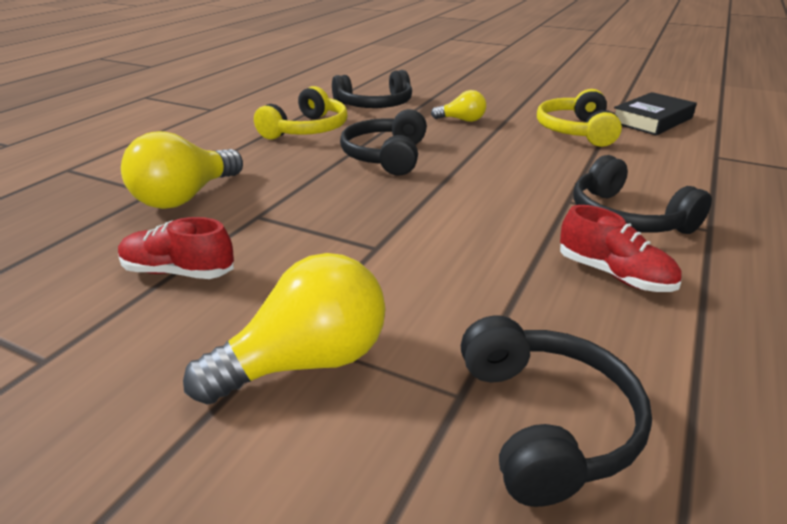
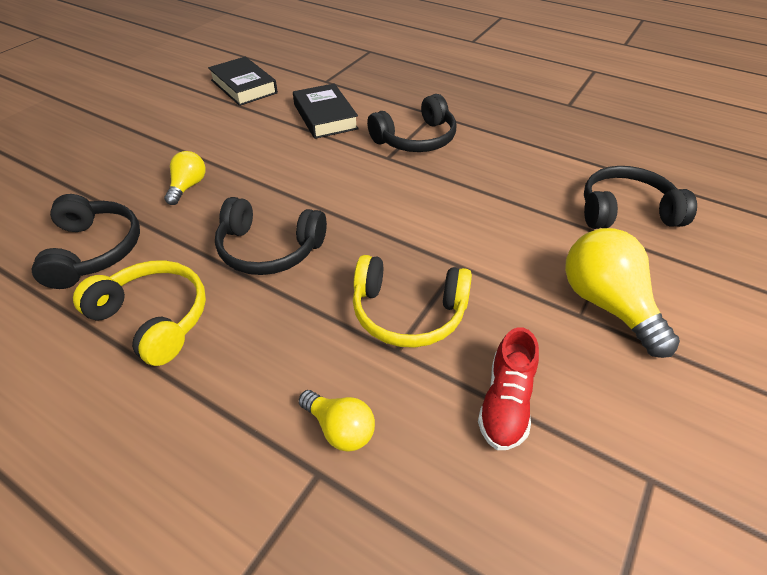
camera: 85 degrees left, 15 degrees up
yellow light bulb [121,131,243,209] -> yellow light bulb [298,390,375,452], size x0.56
yellow headphones [537,89,622,147] -> yellow headphones moved to [353,255,472,348]
red shoe [560,205,682,292] -> none
none -> black book [293,83,359,139]

